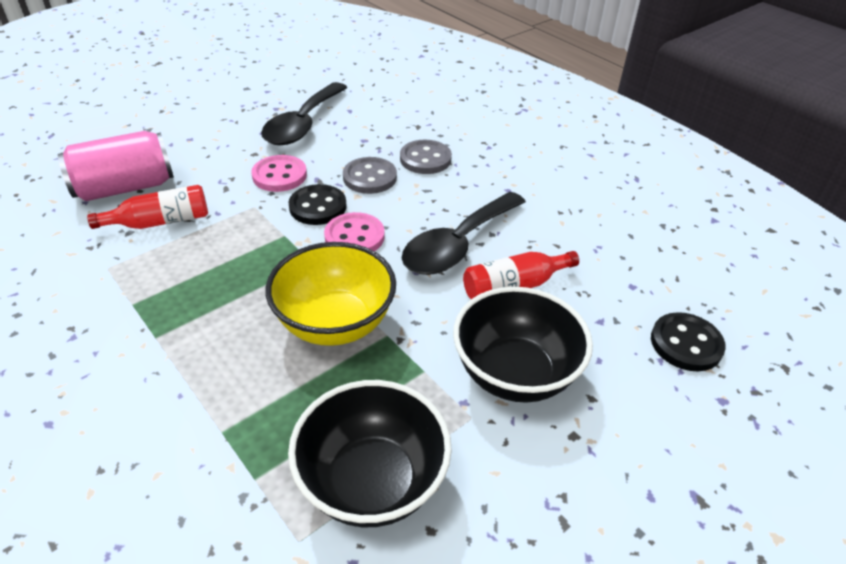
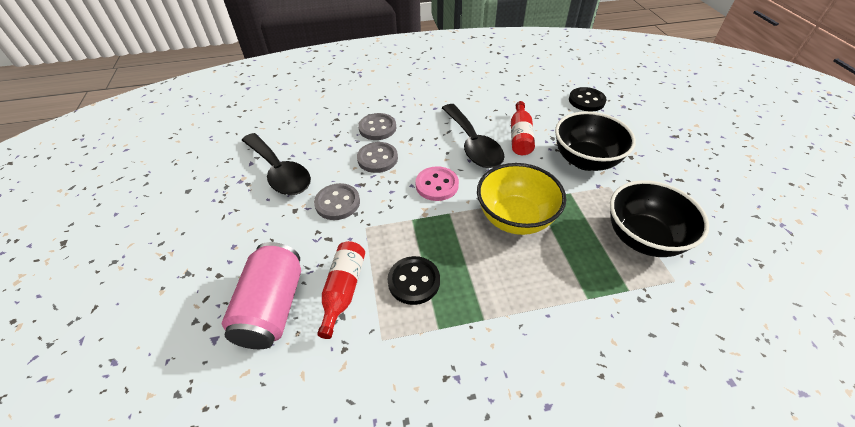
camera: 60 degrees left, 5 degrees up
pink button [251,155,307,192] -> grey button [314,183,360,220]
black button [289,184,347,225] -> black button moved to [388,256,440,305]

